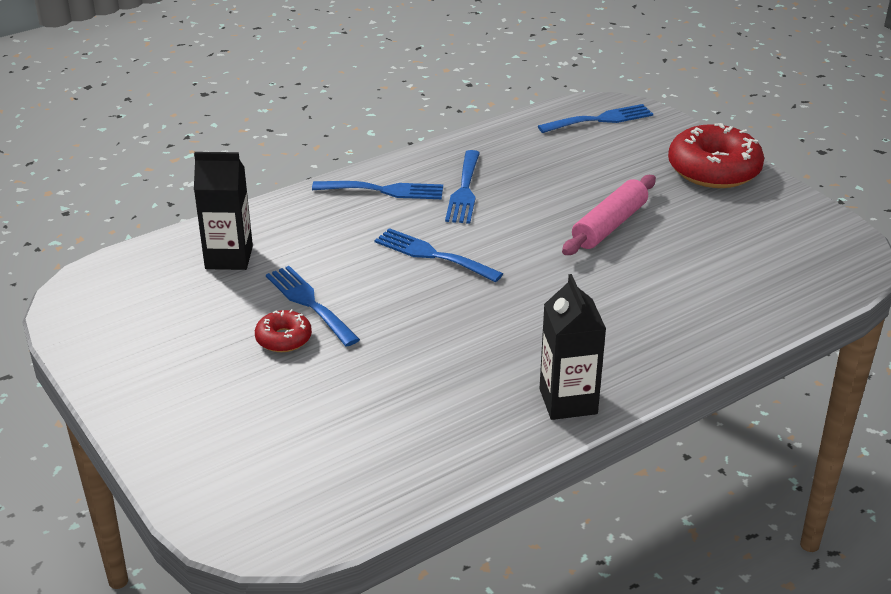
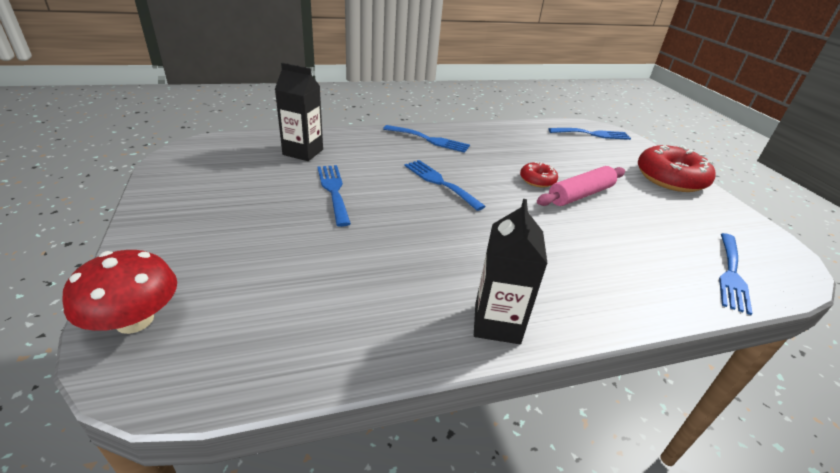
camera: 15 degrees right, 0 degrees up
red donut [255,309,312,352] -> red donut moved to [520,162,558,187]
blue fork [445,150,480,223] -> blue fork moved to [719,233,753,315]
none -> red mushroom [63,250,177,334]

